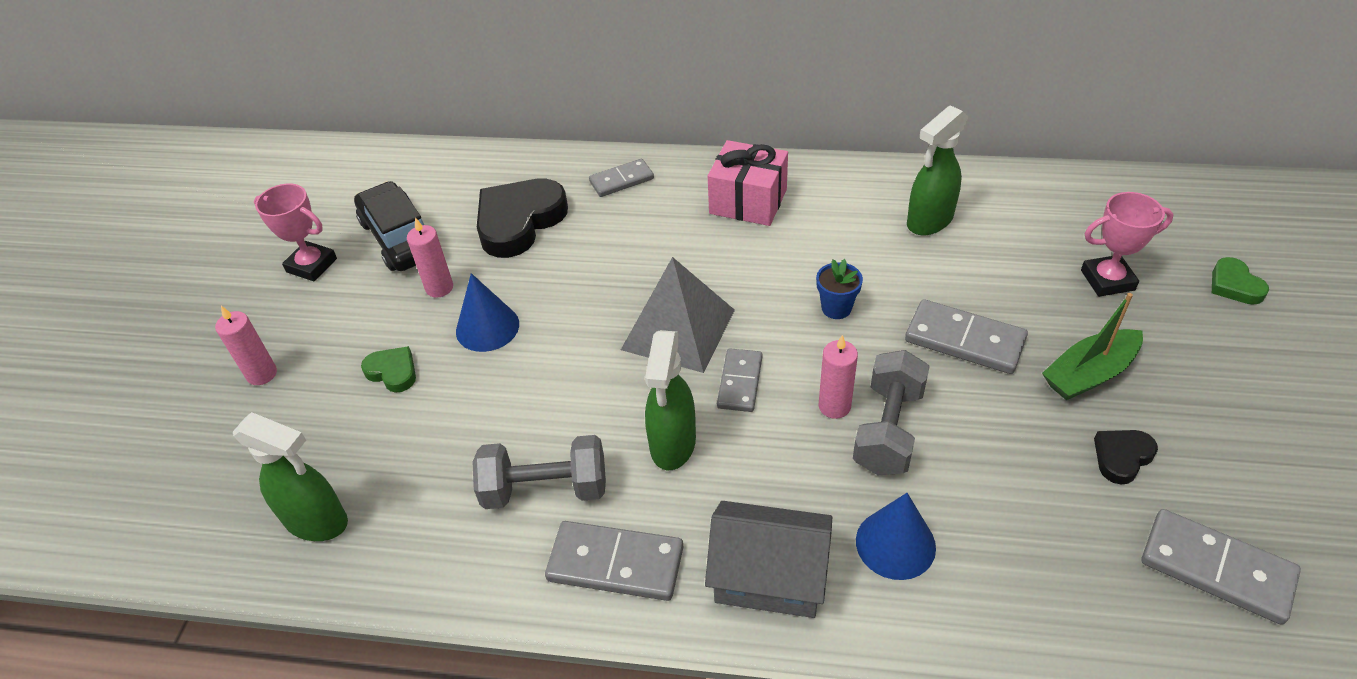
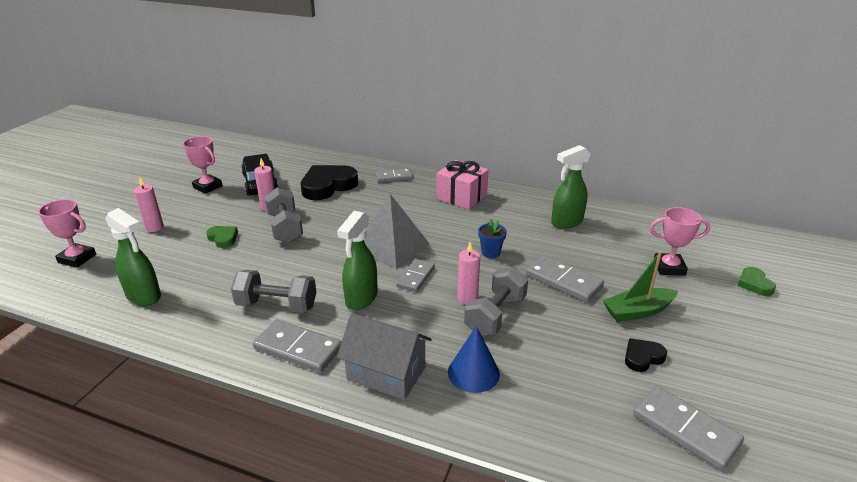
camera: 10 degrees right, 15 degrees down
blue cone [456,273,519,352] -> grey dumbbell [265,187,303,243]
none -> pink trophy [38,199,96,268]

